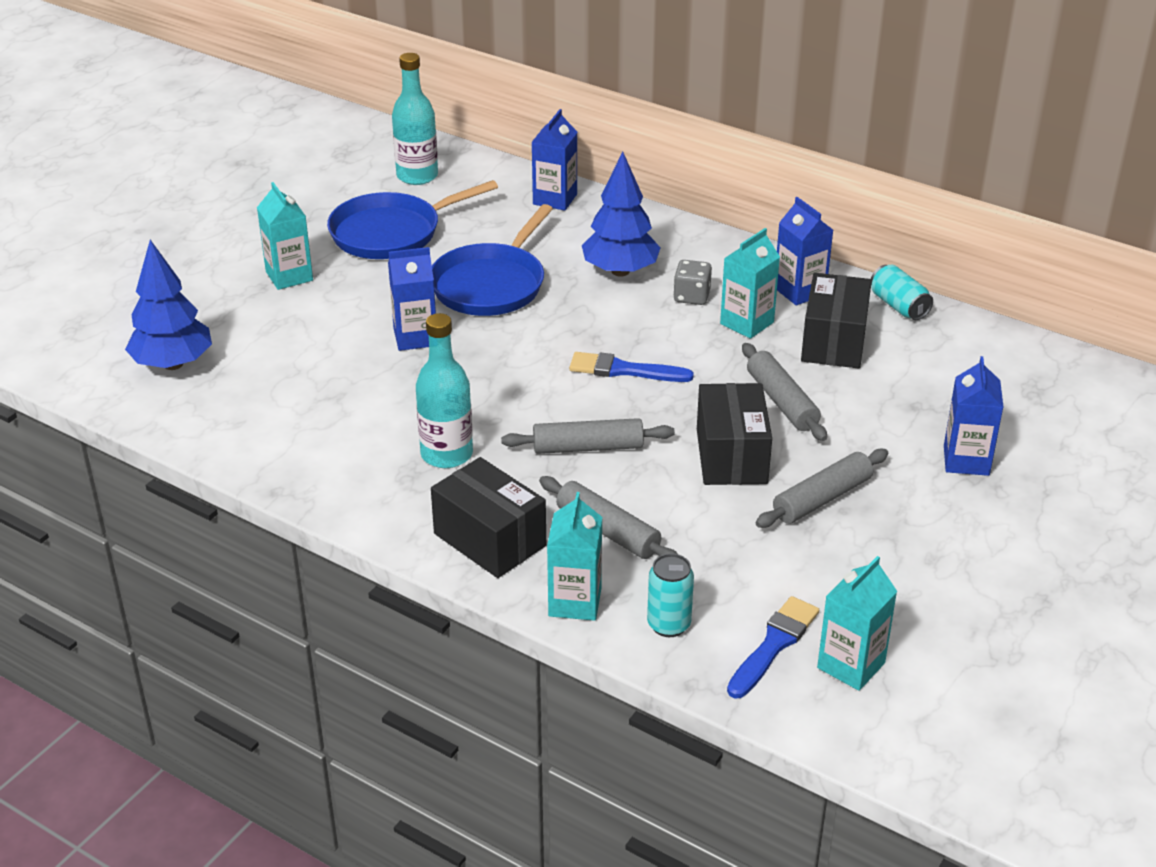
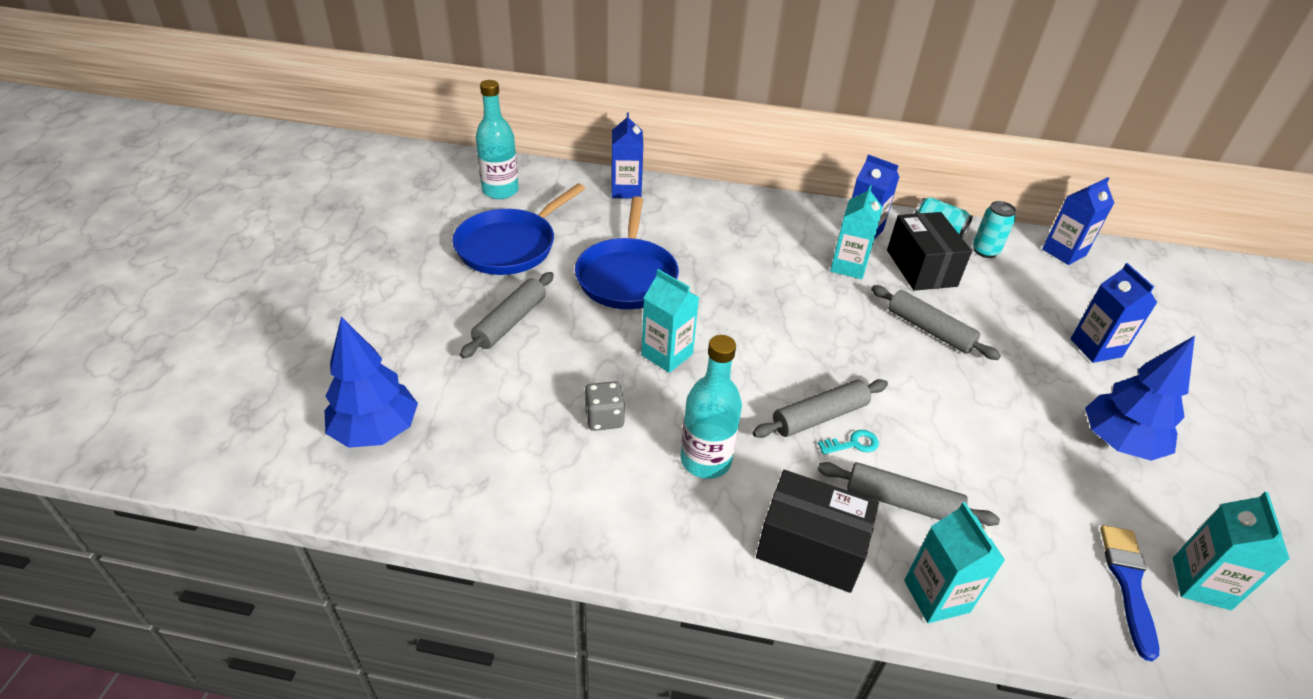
camera: 25 degrees left, 5 degrees up
turquoise carton [257,182,313,290] -> turquoise carton moved to [641,269,699,373]
blue carton [388,247,436,351] -> blue carton moved to [1042,177,1114,265]
blue brush [569,352,694,382] -> none
blue tree [582,152,661,277] -> blue tree moved to [1085,336,1195,461]
turquoise can [647,553,694,637] -> turquoise can moved to [973,201,1016,258]
grey dice [673,260,712,305] -> grey dice moved to [584,381,625,431]
black box [697,383,772,485] -> none
grey rolling pin [756,449,888,528] -> grey rolling pin moved to [460,272,554,359]
none -> turquoise key [818,430,879,454]

